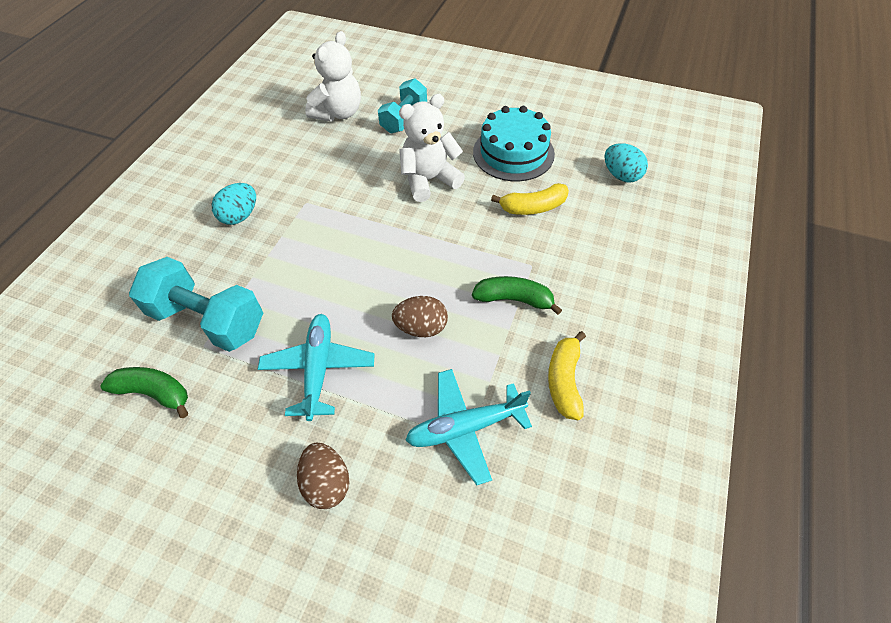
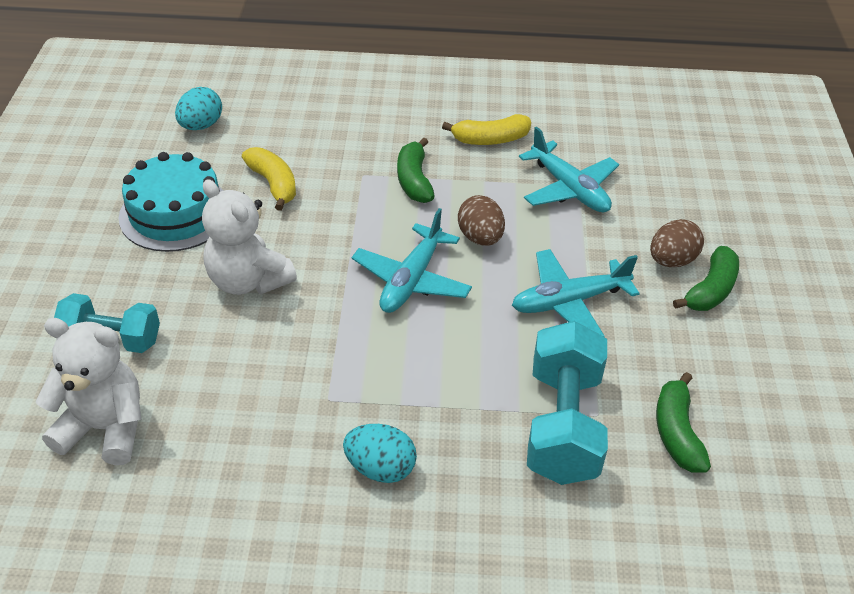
camera: 110 degrees left, 10 degrees down
none -> turquoise plane [352,208,472,313]
none -> green banana [673,246,739,311]

